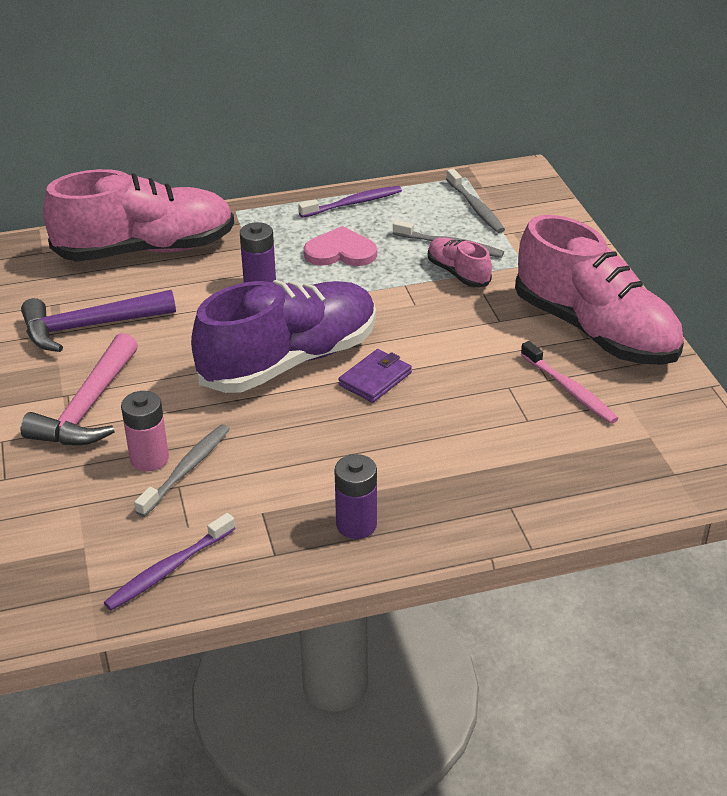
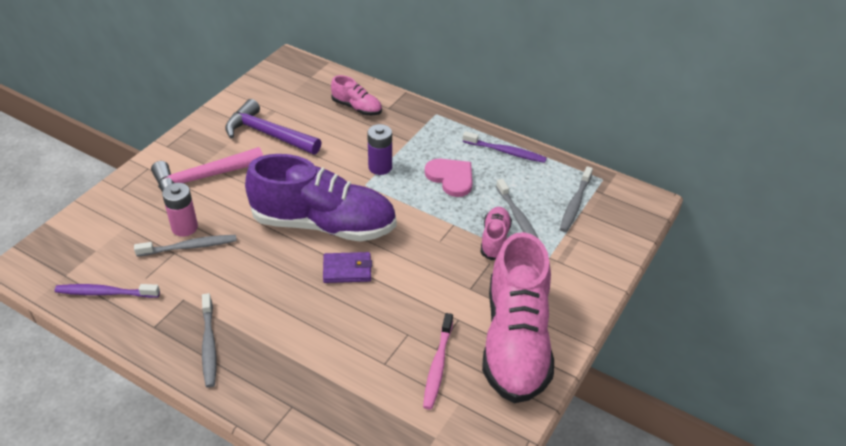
camera: 45 degrees right, 5 degrees up
pink shoe [43,169,234,261] -> pink shoe [331,75,382,116], size x0.46
purple battery [334,454,377,539] -> grey toothbrush [202,293,216,388]

